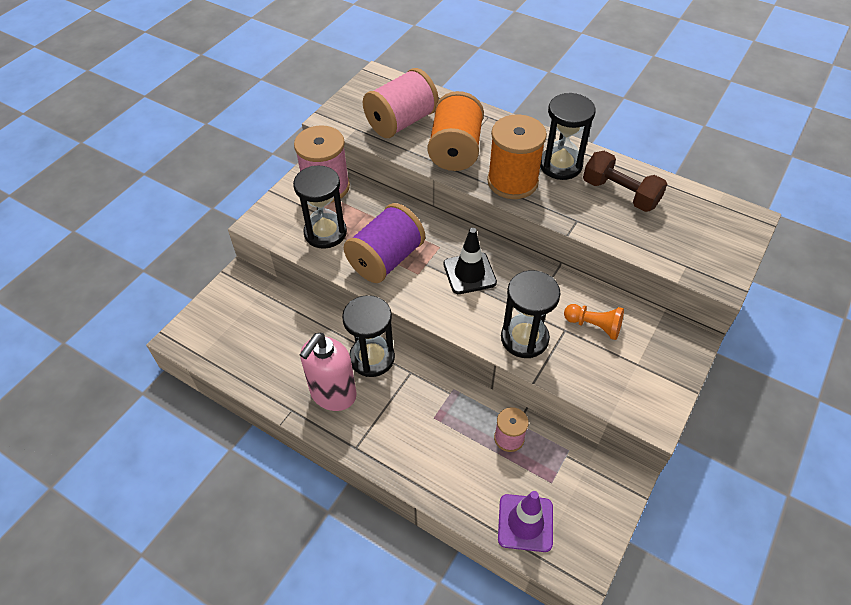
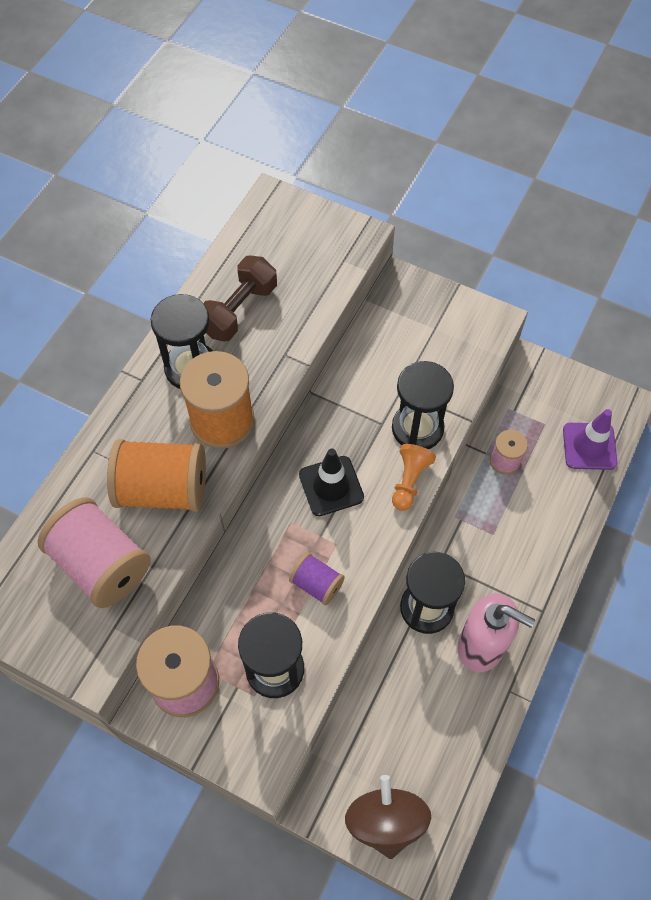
camera: 95 degrees left, 10 degrees up
purple spool [344,203,425,283] -> purple spool [289,552,345,605], size x0.53
orange pawn [564,304,624,340] -> orange pawn moved to [392,444,436,511]
none -> brown spinning top [345,775,431,859]

